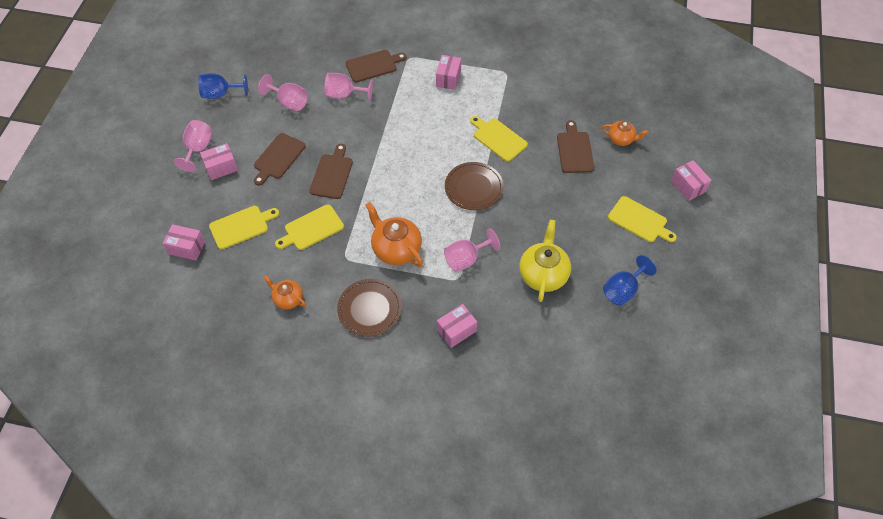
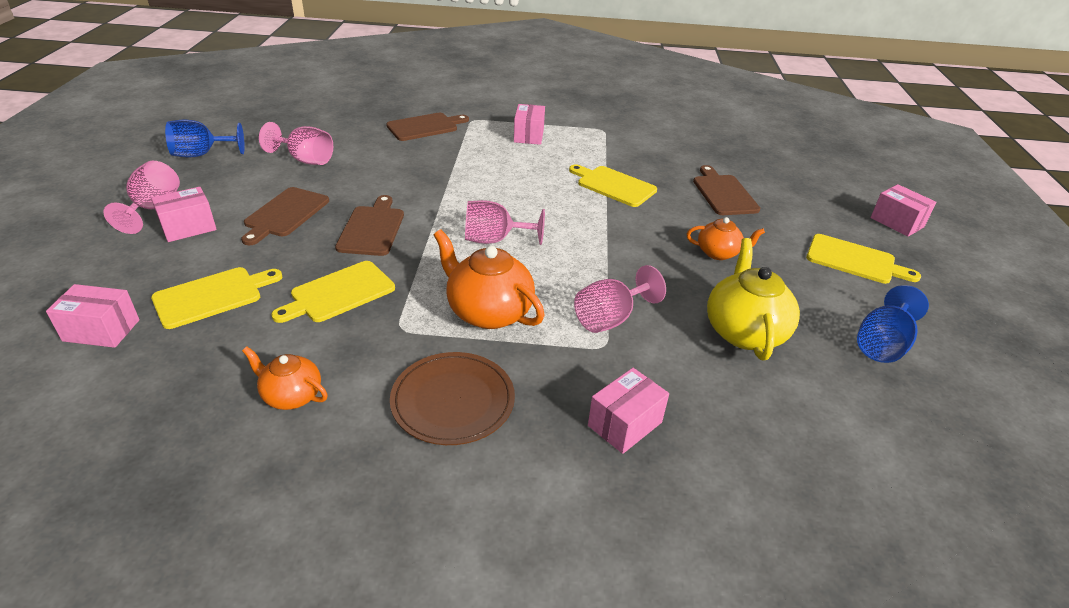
camera: 10 degrees left, 20 degrees down
pink goblet [324,73,373,101] -> pink goblet moved to [465,200,545,245]
brown plate [445,162,504,210] -> none
orange teapot [602,121,648,146] -> orange teapot moved to [687,217,765,260]

